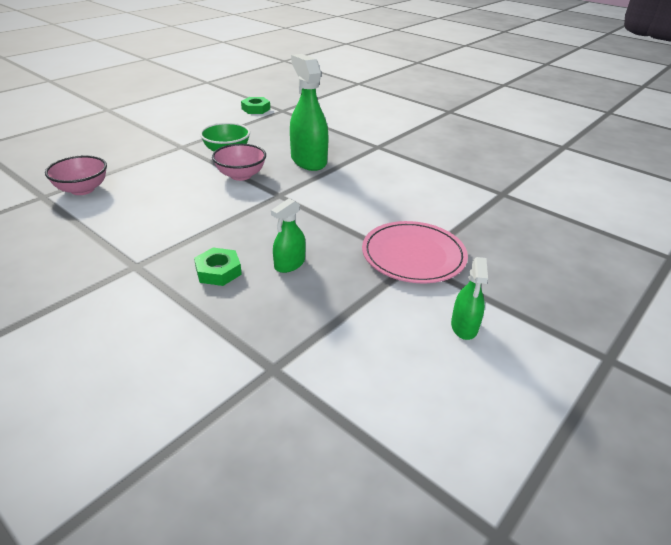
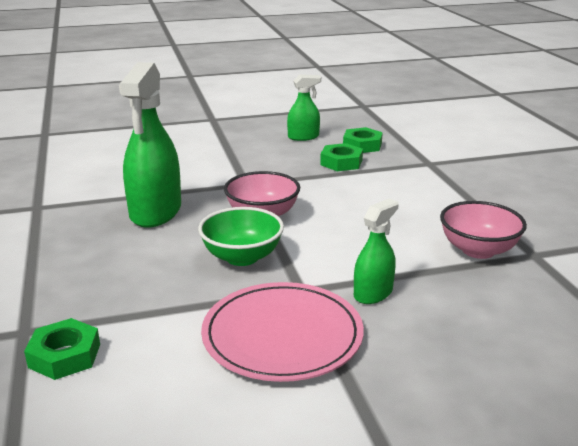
camera: 145 degrees left, 10 degrees down
pink plate [362,221,468,283] -> pink plate moved to [201,282,364,382]
green spray bottle [451,257,488,340] -> green spray bottle moved to [354,199,399,304]
none -> green nut [320,143,363,171]

